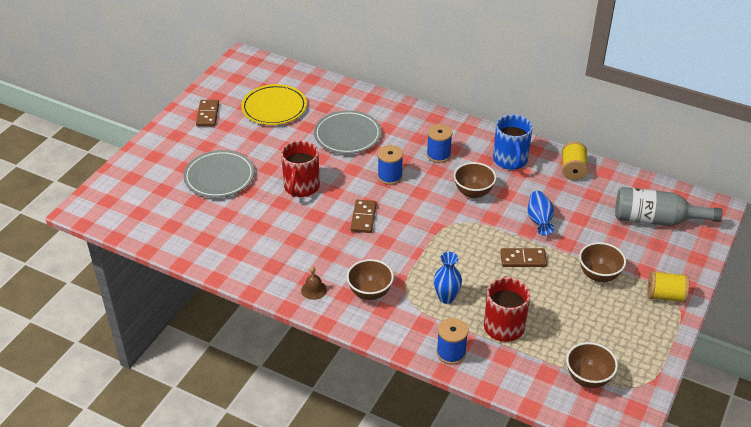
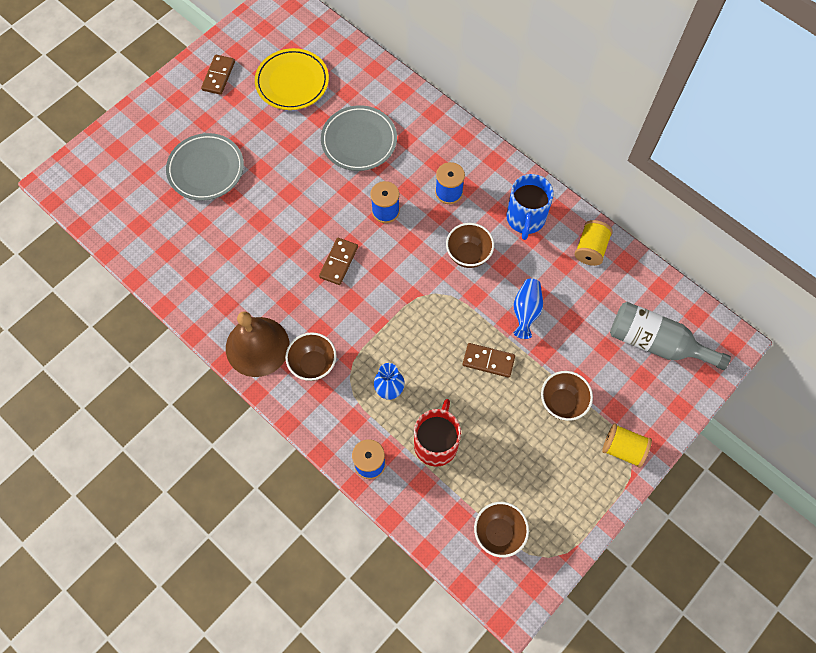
camera: 15 degrees right, 25 degrees up
red mug [281,140,320,197] -> none
brown bell [301,266,327,300] -> brown bell [226,311,289,377], size x2.34

